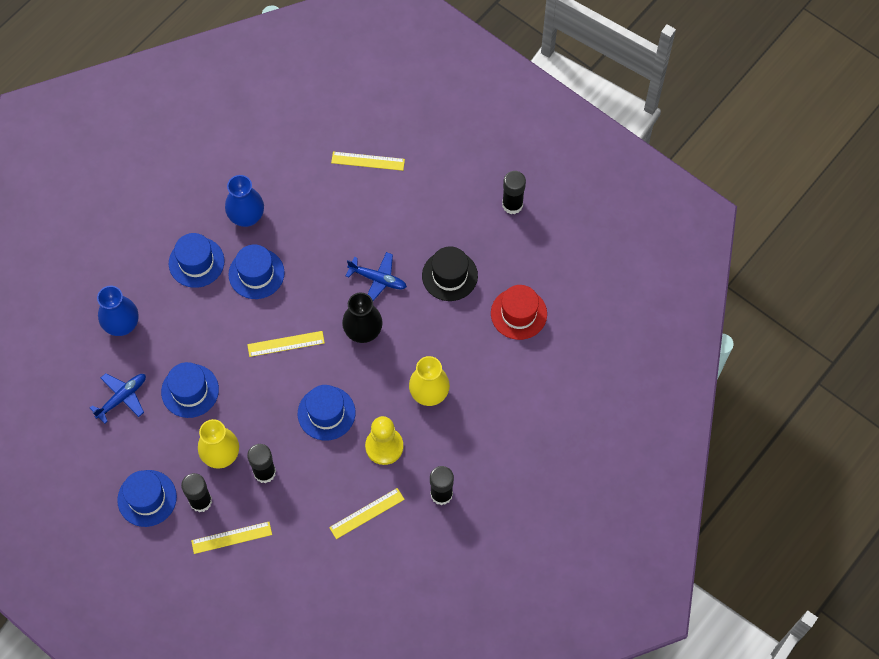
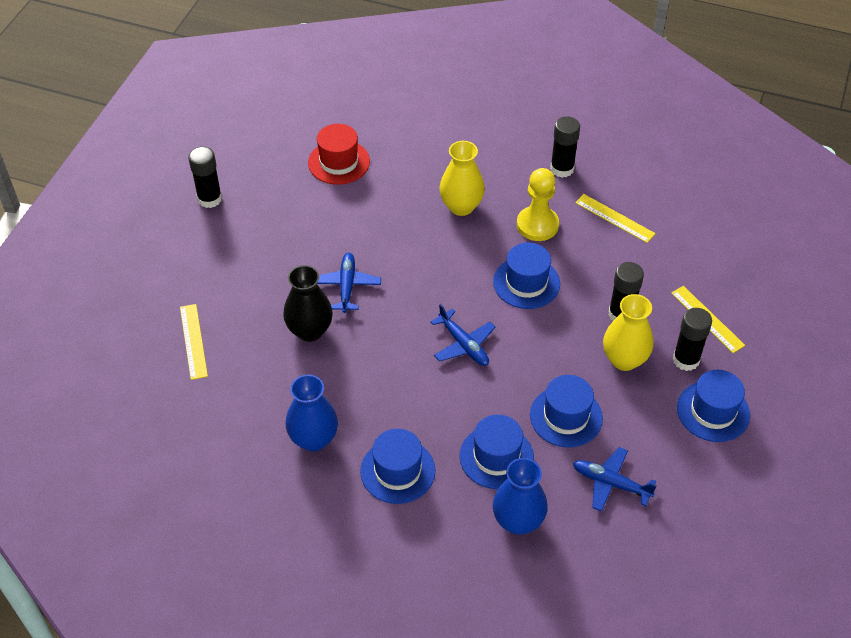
camera: 110 degrees left, 15 degrees down
blue hat [228,244,285,299] -> blue hat moved to [459,415,534,489]
yellow ruler [247,331,325,357] -> blue plane [430,304,496,366]
black vase [342,293,383,343] -> black vase moved to [283,265,333,342]
black hat [422,246,478,301] -> none

